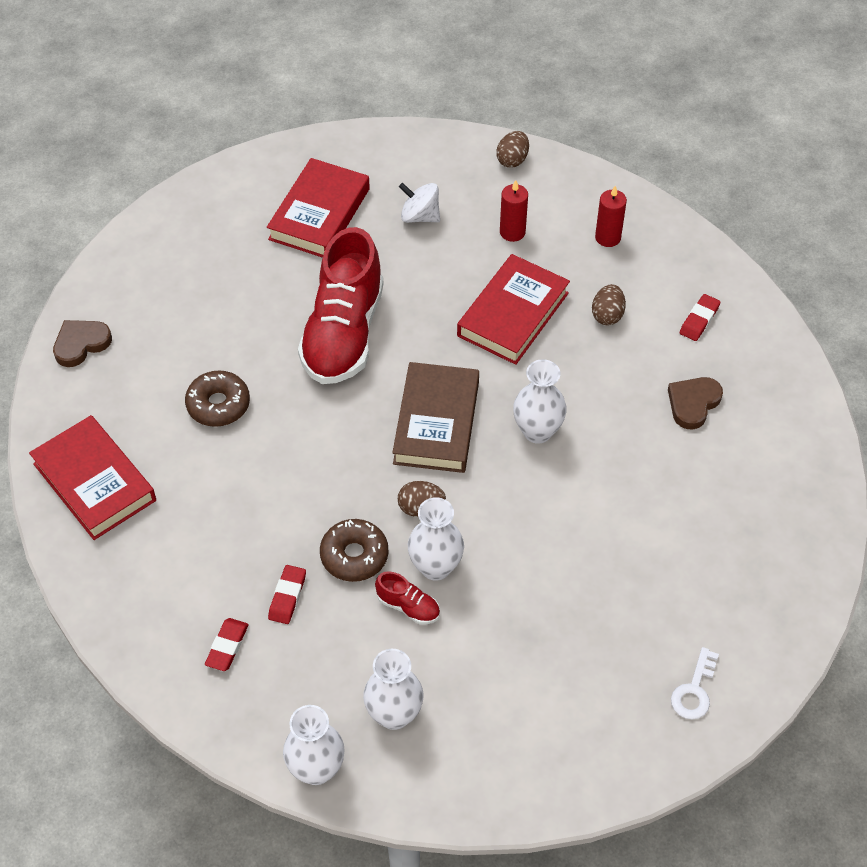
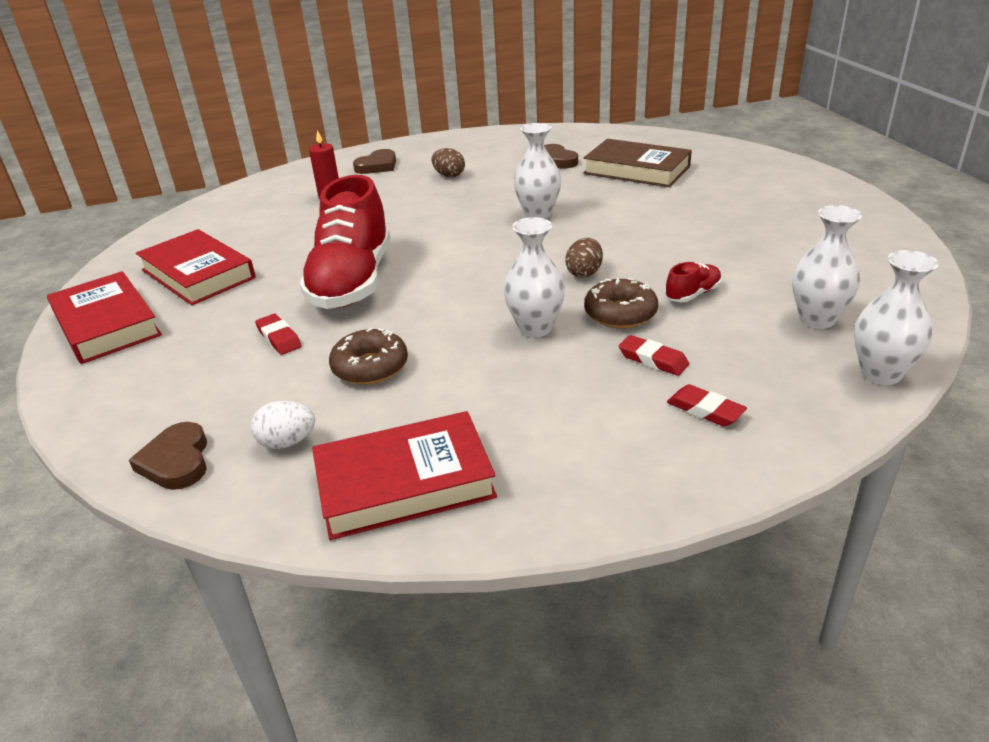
camera: 65 degrees left, 20 degrees down
red shoe [298,227,384,384] -> red shoe turned 60 degrees clockwise [299,175,390,309]
brown book [392,362,479,473] -> brown book moved to [584,139,692,187]
white spinning top [399,183,440,223] -> none
white vase [408,497,464,581] -> white vase moved to [504,217,565,337]
red book [457,254,570,365] -> red book moved to [47,271,162,364]
brown egg [496,131,529,168] -> none
red candle [595,186,627,247] -> brown heart [353,149,396,174]
white key [671,647,719,719] -> none
red eraser [680,294,720,341] -> red eraser moved to [255,314,301,355]
none -> white egg [251,401,315,449]

